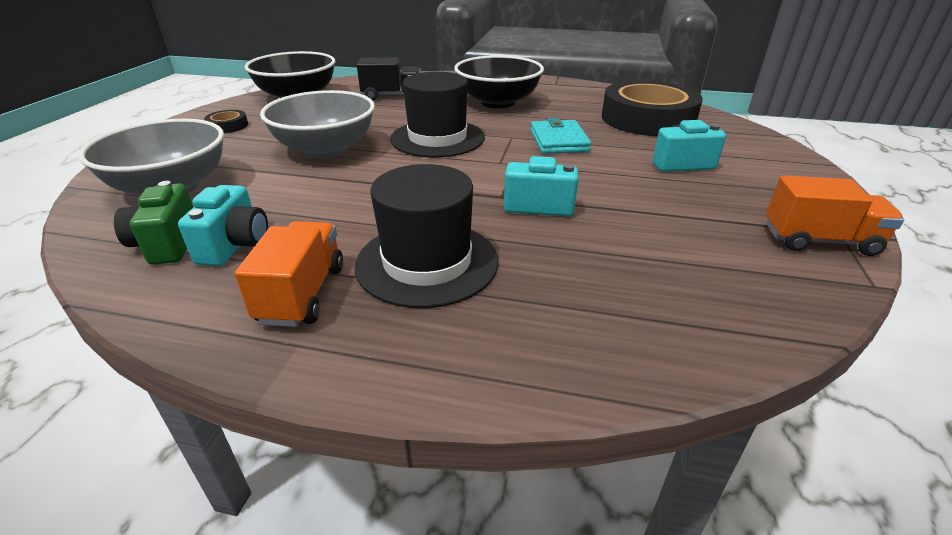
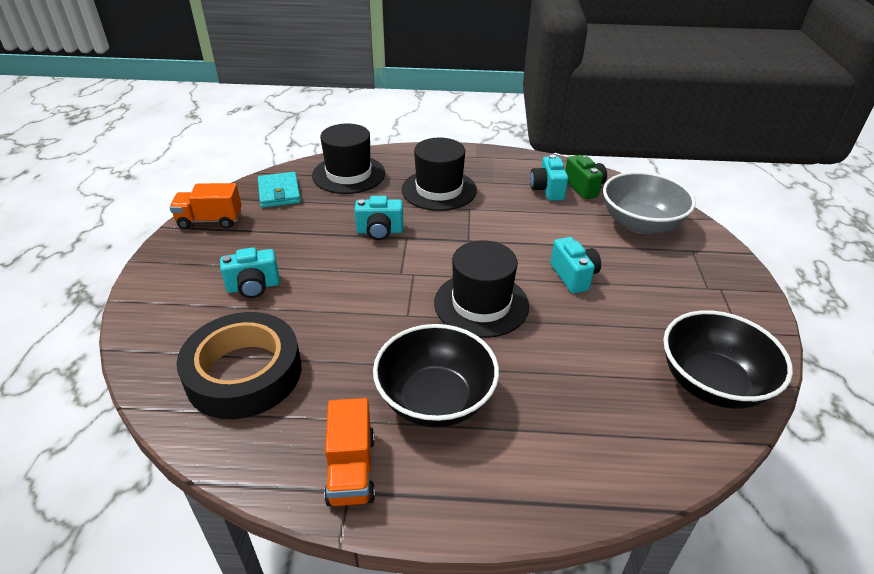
camera: 170 degrees right, 5 degrees up
black tape [204,110,248,133] -> none
orange truck [235,221,343,327] -> orange truck moved to [324,398,375,506]
grey bowl [260,90,375,158] -> turquoise camera [550,237,601,293]
black truck [357,57,421,101] -> none
turquoise wallet [530,118,591,154] -> turquoise wallet moved to [258,172,301,208]
none -> black hat [312,124,385,194]

